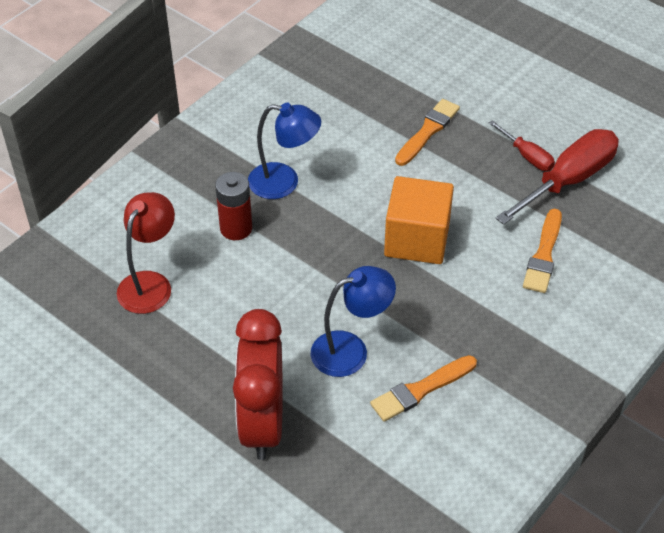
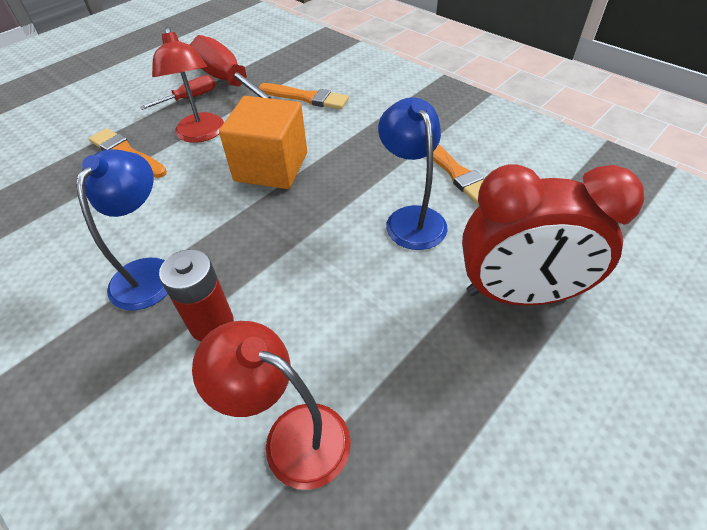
camera: 85 degrees left, 0 degrees up
none -> red lamp [152,27,224,143]

